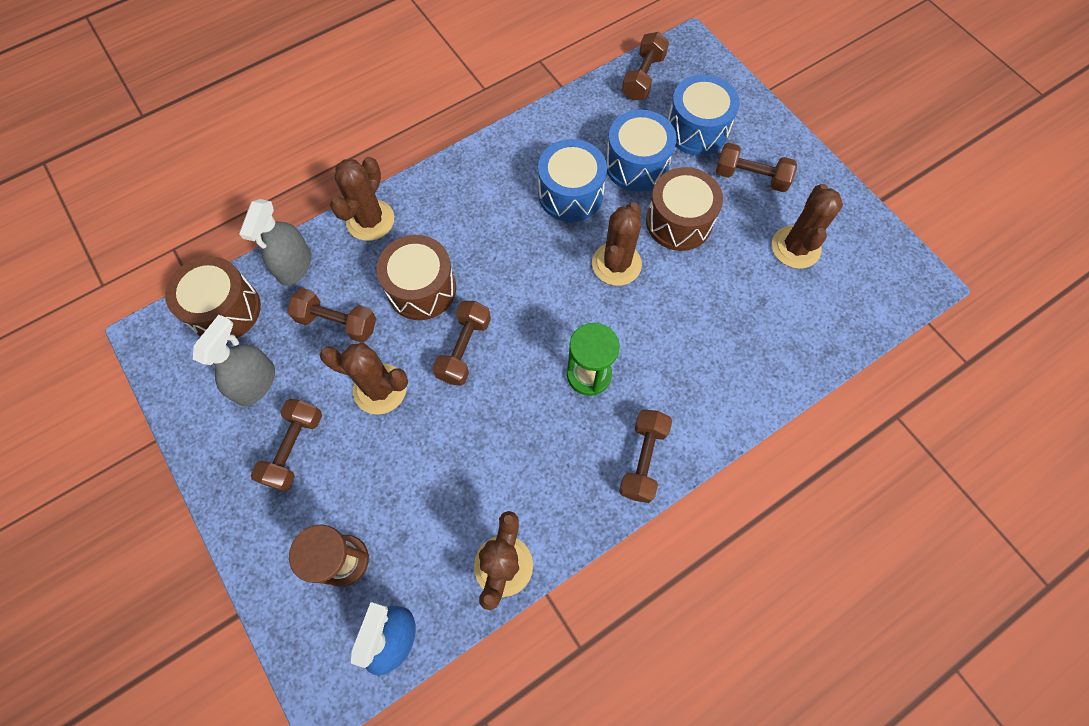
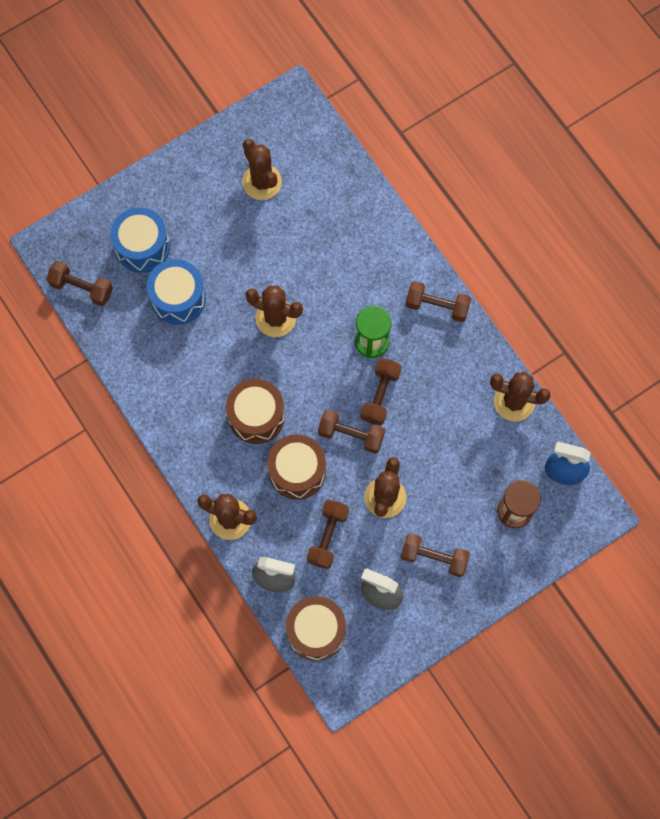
camera: 90 degrees left, 5 degrees up
blue drum [538,139,607,222] -> none
brown drum [646,167,723,251] -> brown drum moved to [226,379,285,444]
brown dumbbell [716,143,797,192] -> brown dumbbell moved to [360,358,401,425]
brown cactus [772,184,843,269] -> brown cactus turned 45 degrees clockwise [242,139,282,200]

